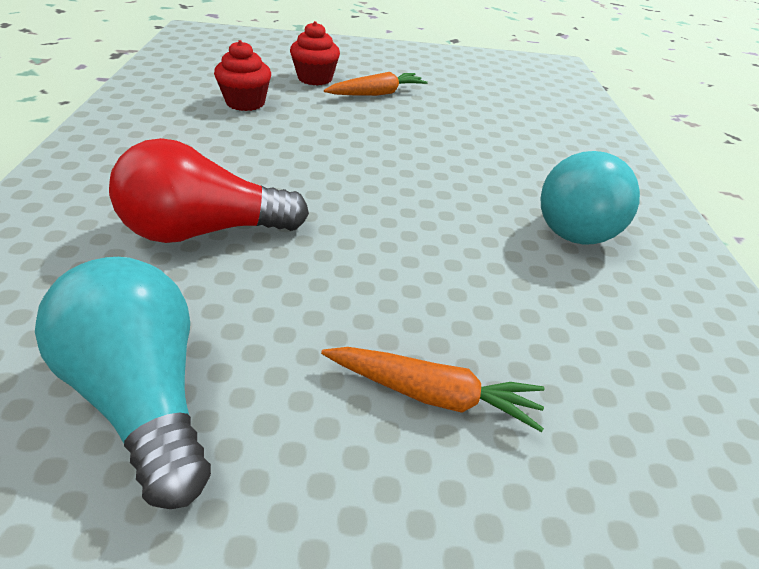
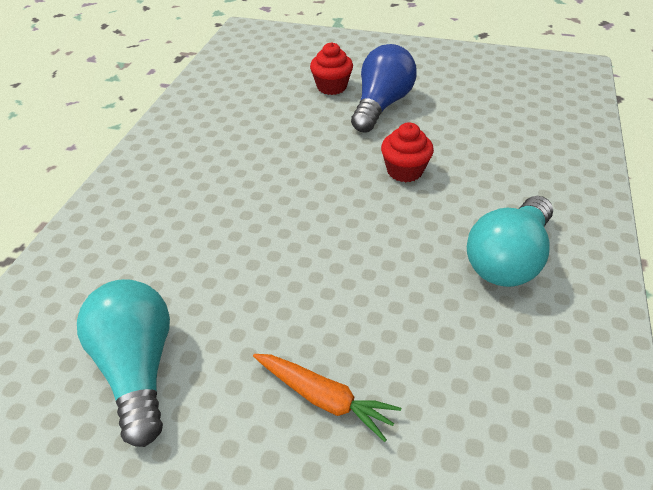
camera: 20 degrees right, 5 degrees up
red light bulb [109,138,309,243] -> none
red cupcake [214,40,271,111] -> red cupcake moved to [381,122,434,182]
orange carrot [324,72,428,96] -> blue light bulb [351,44,417,133]

